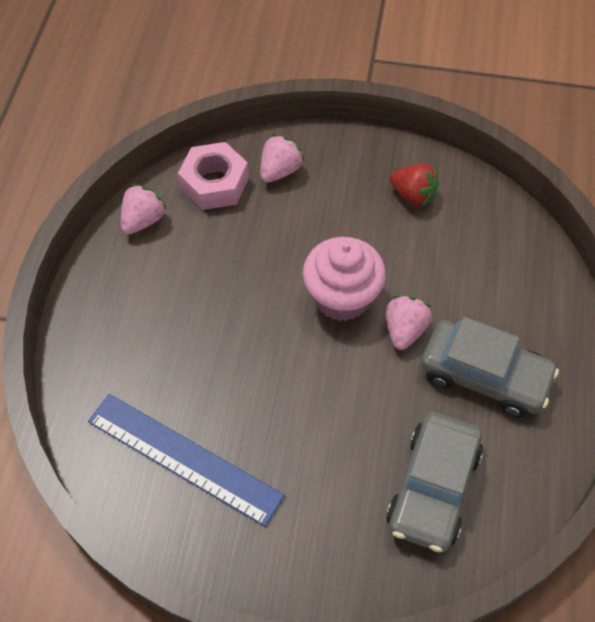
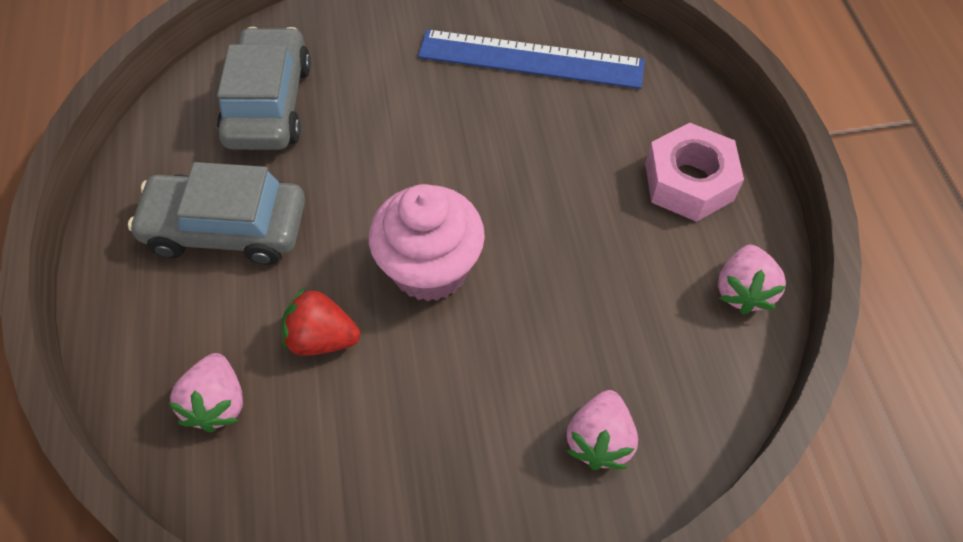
camera: 160 degrees right, 0 degrees up
pink nut [178,142,249,210] -> pink nut moved to [645,123,744,222]
pink strawberry [386,295,432,350] -> pink strawberry moved to [169,353,243,432]
red strawberry [389,164,439,207] -> red strawberry moved to [282,287,360,356]

